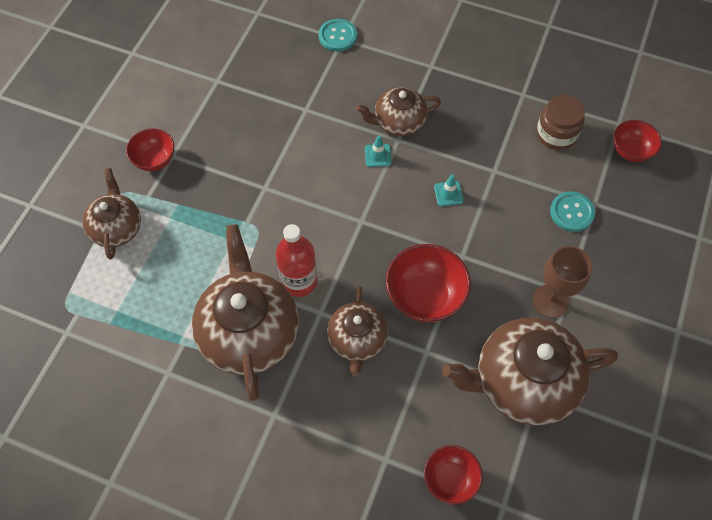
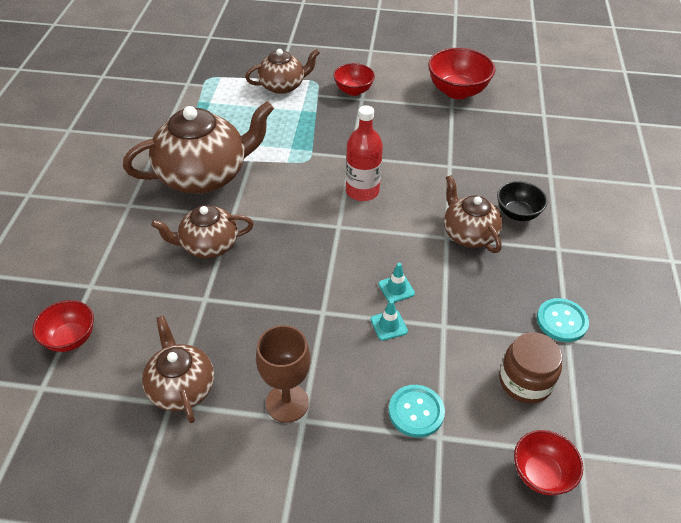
camera: 75 degrees right, 15 degrees down
red bottle [276,224,317,297] -> red bottle moved to [346,105,383,201]
turquoise button [319,19,357,51] -> turquoise button moved to [537,298,589,342]
turquoise traffic cone [365,135,392,167] -> turquoise traffic cone moved to [371,300,408,341]
red bowl [386,244,471,322] -> red bowl moved to [428,48,495,99]
brown teapot [442,317,618,426] -> brown teapot [142,316,214,423], size x0.58
none -> black bowl [497,181,548,221]

